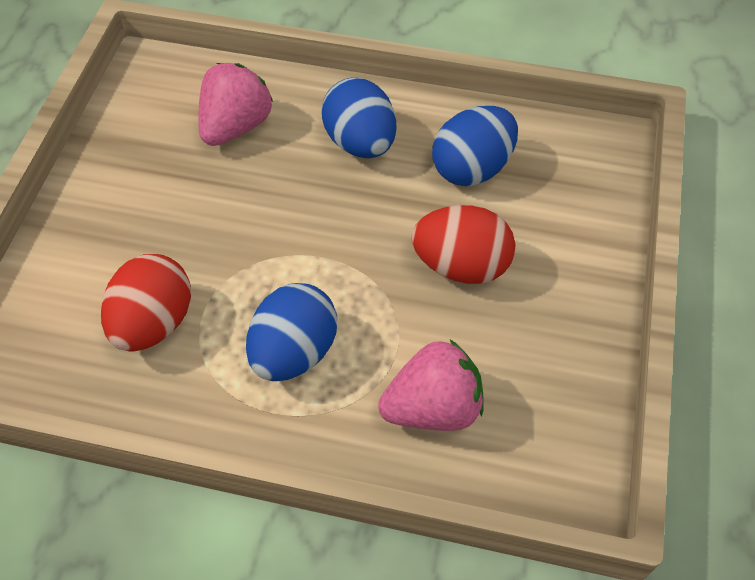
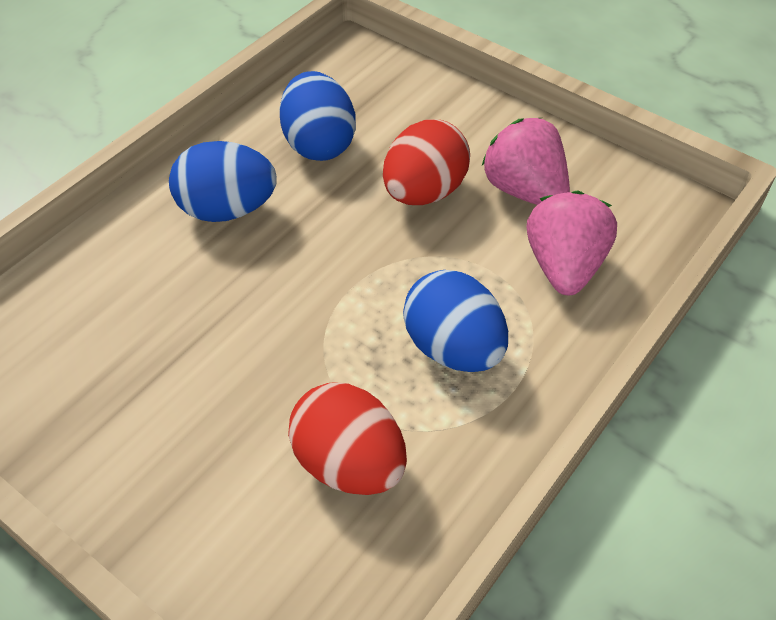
camera: 65 degrees left, 5 degrees down
pink strawberry [198,63,273,146] -> pink strawberry moved to [482,118,570,205]

